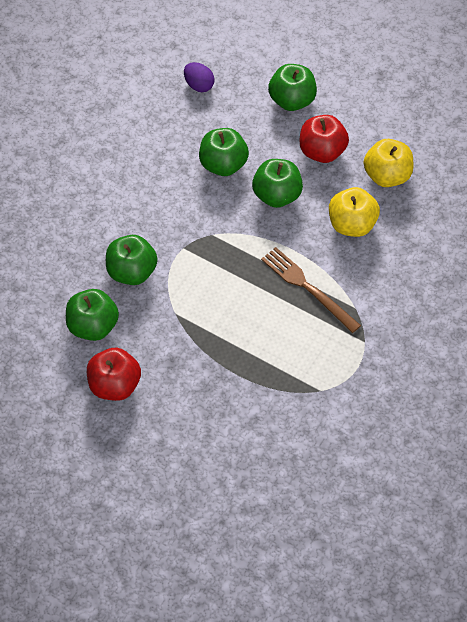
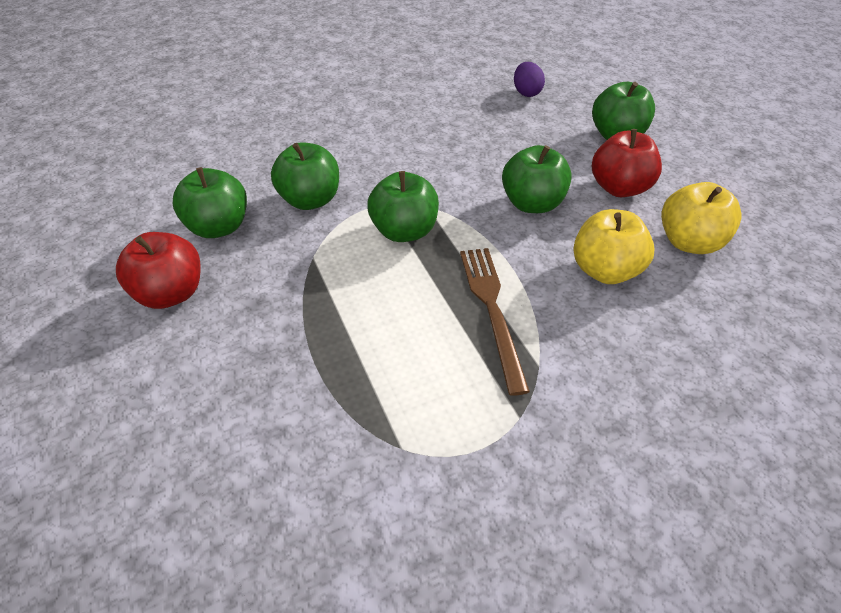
camera: 35 degrees right, 10 degrees down
green apple [199,128,249,176] -> green apple moved to [367,171,439,242]

